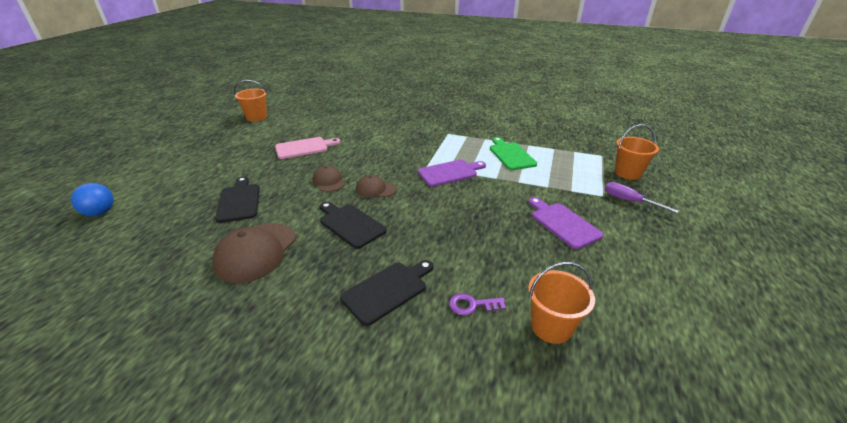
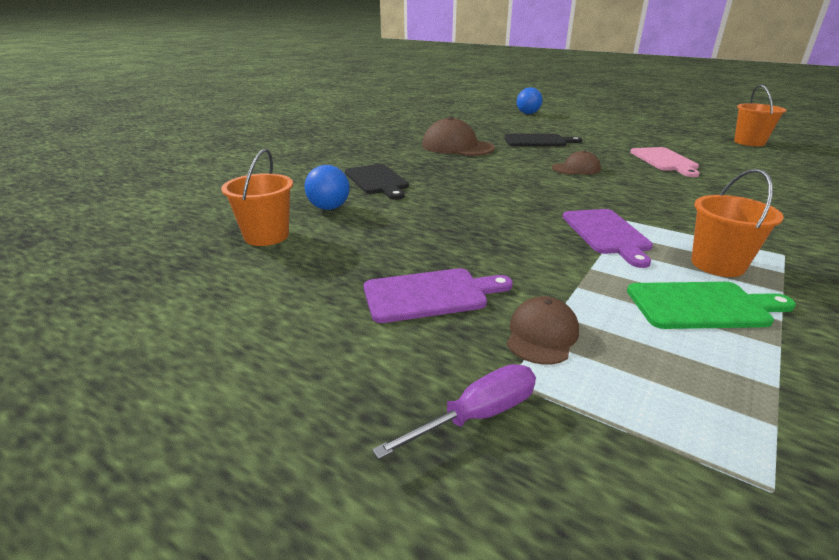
camera: 105 degrees right, 5 degrees down
black cutting board [320,202,387,249] -> none
brown cap [356,175,396,198] -> brown cap moved to [507,296,579,365]
purple key [449,293,506,315] -> blue ball [304,165,350,210]
orange bucket [615,124,659,180] -> orange bucket moved to [691,169,784,277]

